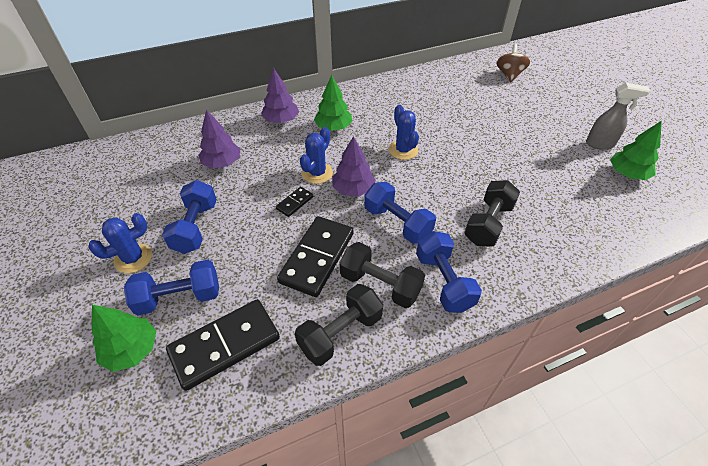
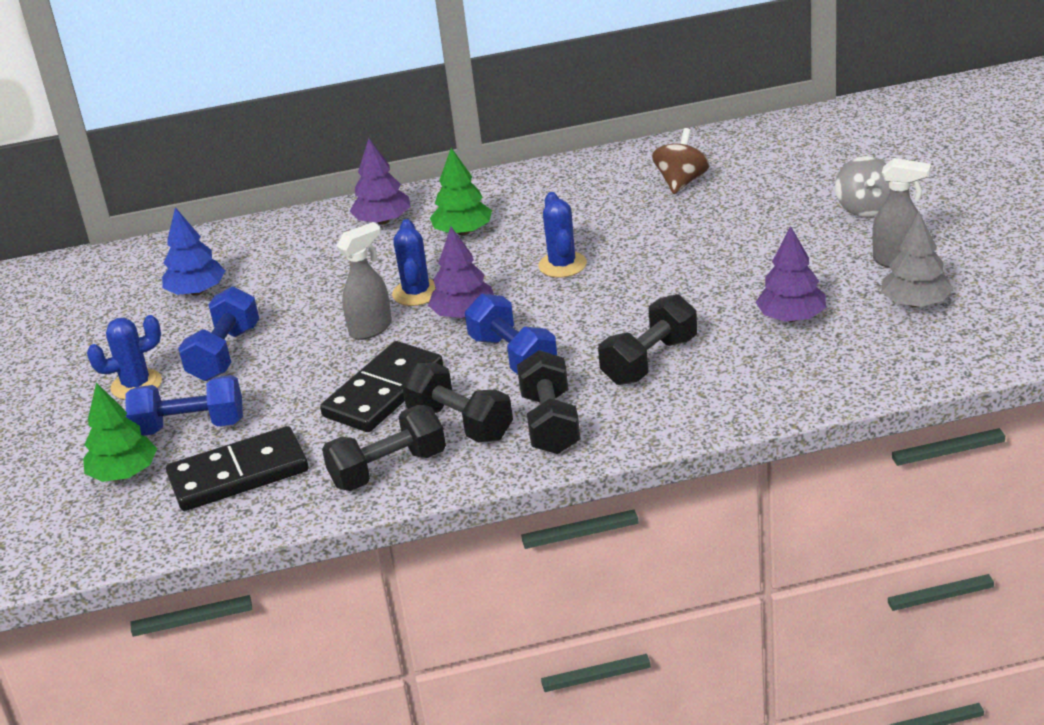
camera: 15 degrees right, 15 degrees down
purple tree [198,110,240,168] -> purple tree moved to [756,226,826,322]
black domino [276,187,313,217] -> grey spray bottle [337,222,392,340]
blue cactus [300,127,333,184] -> blue cactus turned 45 degrees counterclockwise [392,219,436,306]
blue dumbbell [416,231,482,313] -> black dumbbell [517,350,581,454]
brown spinning top [496,44,530,82] -> brown spinning top moved to [652,128,710,194]
green tree [610,121,662,180] -> grey tree [881,211,953,307]
none -> blue tree [162,207,225,296]
none -> grey spinning top [835,156,890,217]

